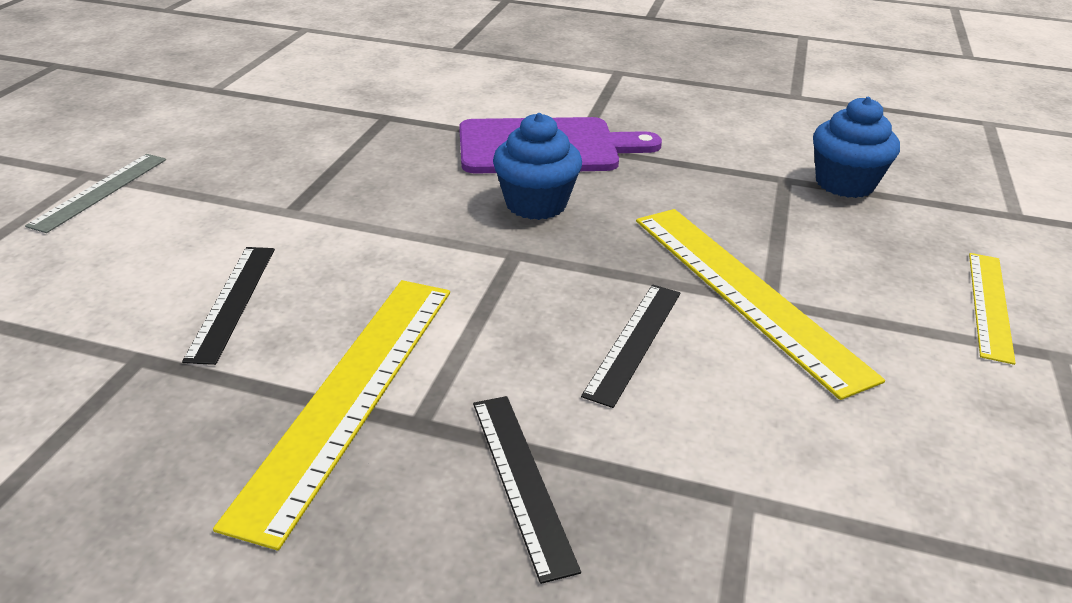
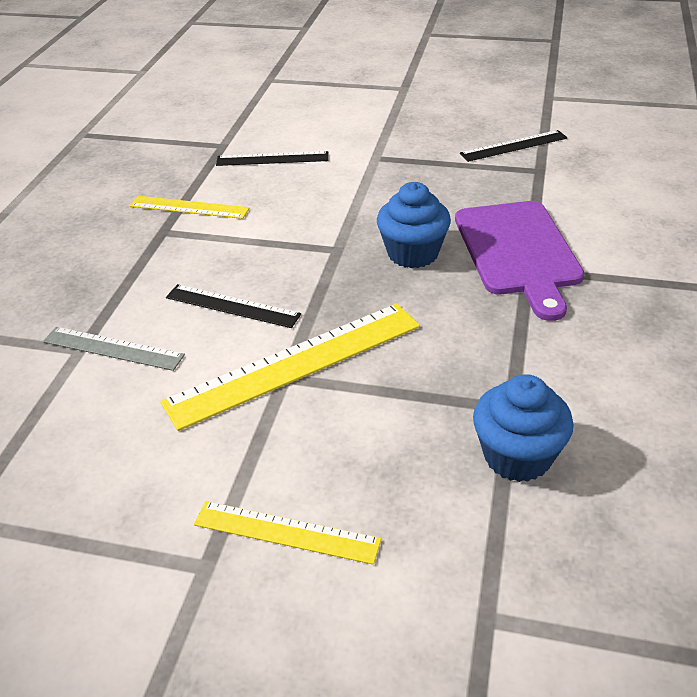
camera: 90 degrees right, 5 degrees up
grey ruler [25,154,166,233] -> grey ruler moved to [43,327,185,371]
yellow ruler [213,280,450,550] -> yellow ruler [130,196,249,219], size x0.57
black ruler [473,396,581,584] -> black ruler moved to [460,130,567,162]

